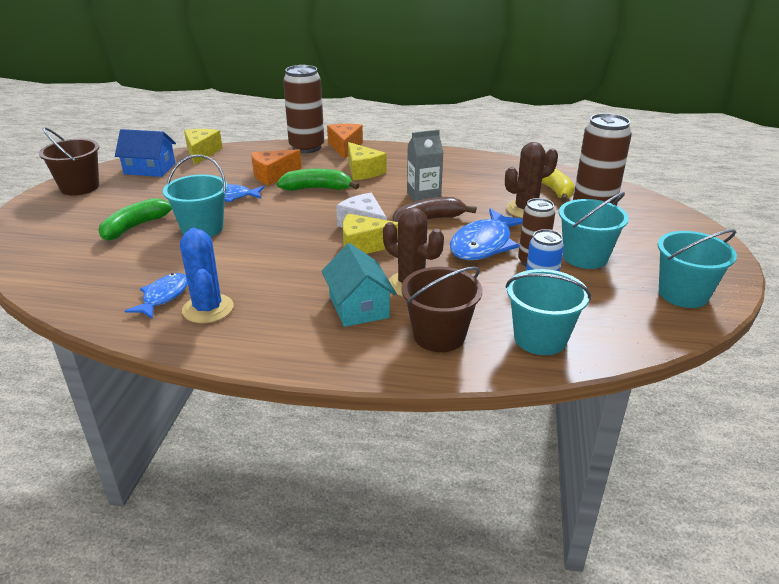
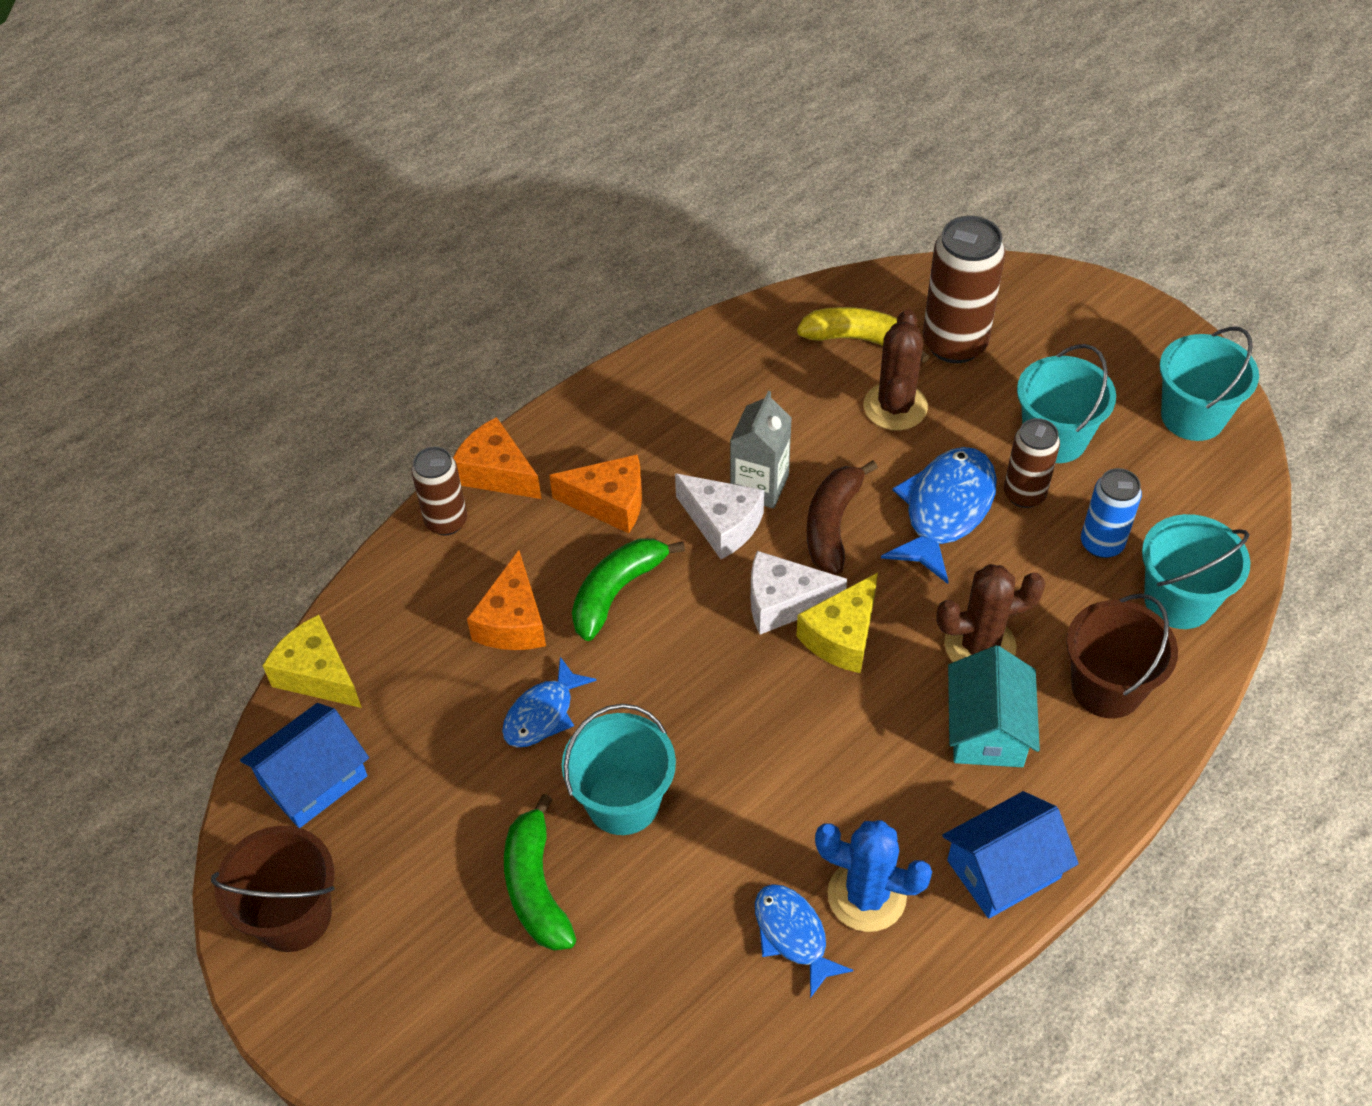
camera: 50 degrees left, 20 degrees up
brown can [283,65,324,153] -> brown can [411,446,467,535], size x0.61
turquoise house [322,243,397,327] -> turquoise house turned 75 degrees clockwise [948,645,1040,767]
yellow cheese [348,142,386,180] -> orange cheese [549,454,642,533]
blue fish [450,208,523,260] -> blue fish turned 135 degrees counterclockwise [881,447,997,584]
none -> white cheese [675,473,764,559]
none -> blue house [942,791,1079,919]

